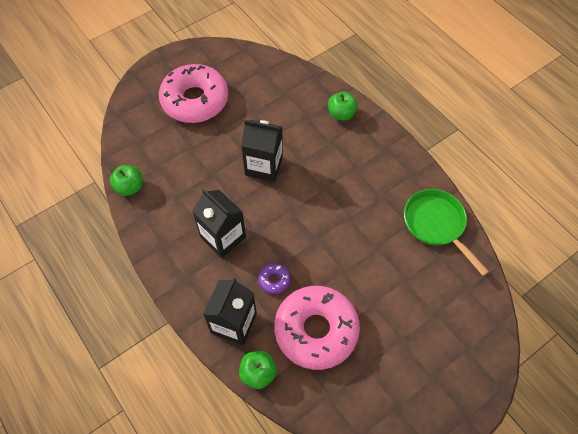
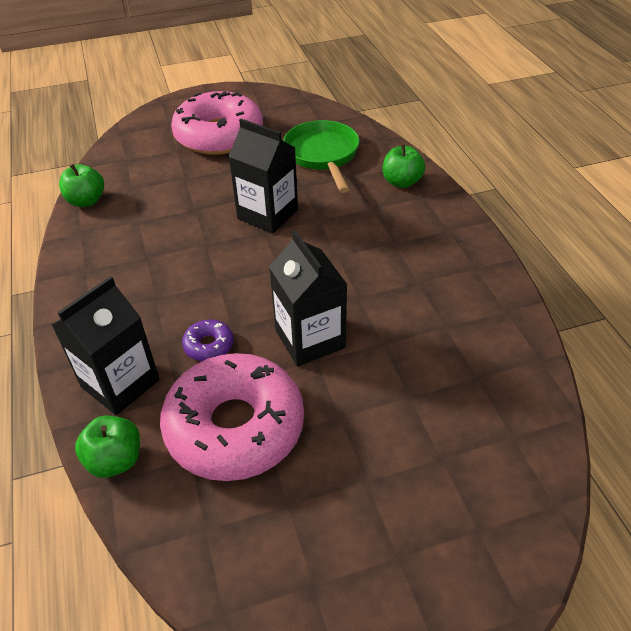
camera: 20 degrees right, 15 degrees down
black carton [192,189,246,258] -> black carton moved to [269,230,347,366]
green pan [404,189,489,276] -> green pan moved to [283,120,359,193]

